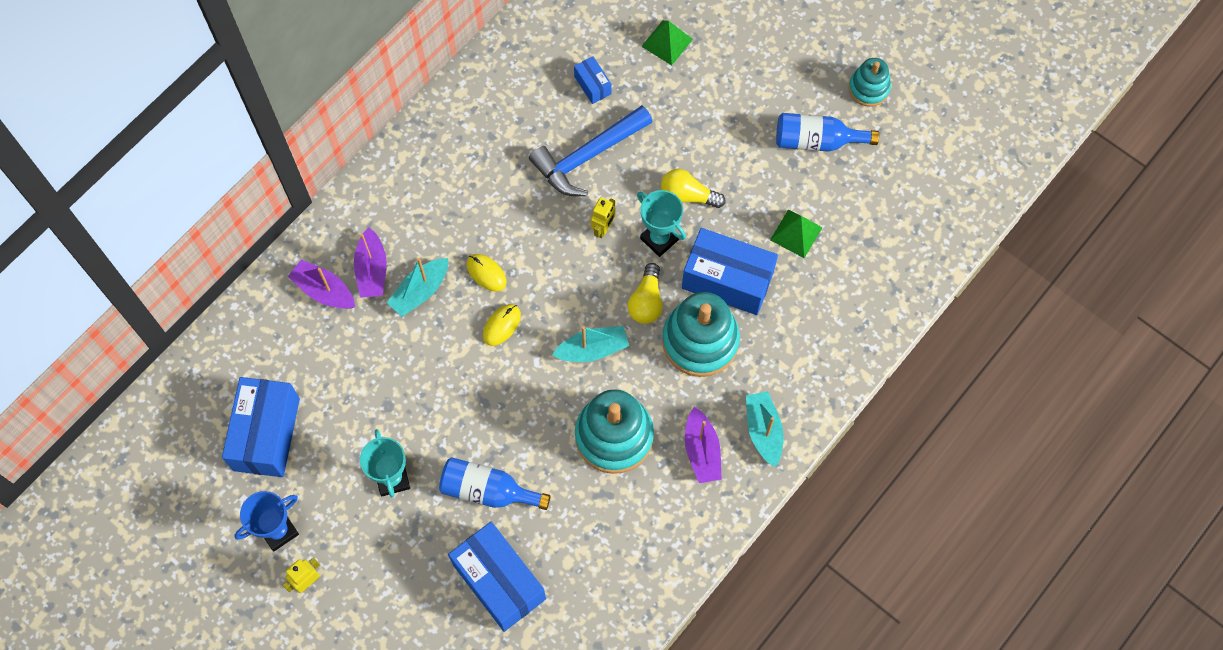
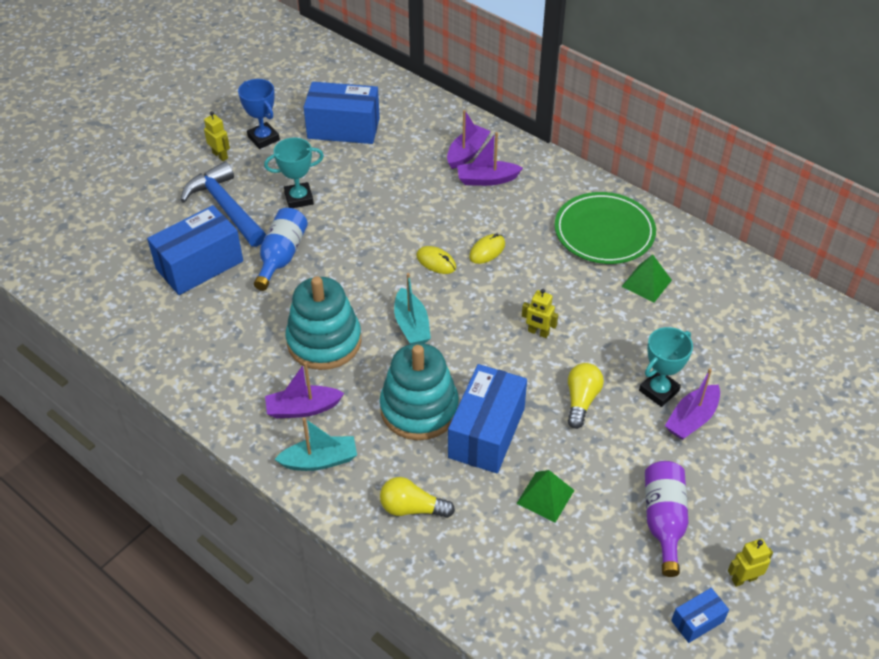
camera: 90 degrees right, 20 degrees down
turquoise boat [387,258,448,317] -> none
blue hammer [529,105,653,196] -> blue hammer moved to [180,162,266,247]
blue box [574,56,611,104] -> blue box moved to [671,588,729,643]
yellow light bulb [628,263,663,324] -> yellow light bulb moved to [380,477,455,518]
turquoise trophy [637,190,686,257] -> turquoise trophy moved to [639,327,693,407]
green pyramid [641,20,693,65] -> green pyramid moved to [621,254,672,302]
blue bottle [776,113,879,152] -> purple bottle [645,461,689,577]
turquoise stacking toy [849,58,891,107] -> yellow robot [728,539,773,587]
none -> green plate [555,192,656,264]
none -> purple boat [665,368,720,440]

